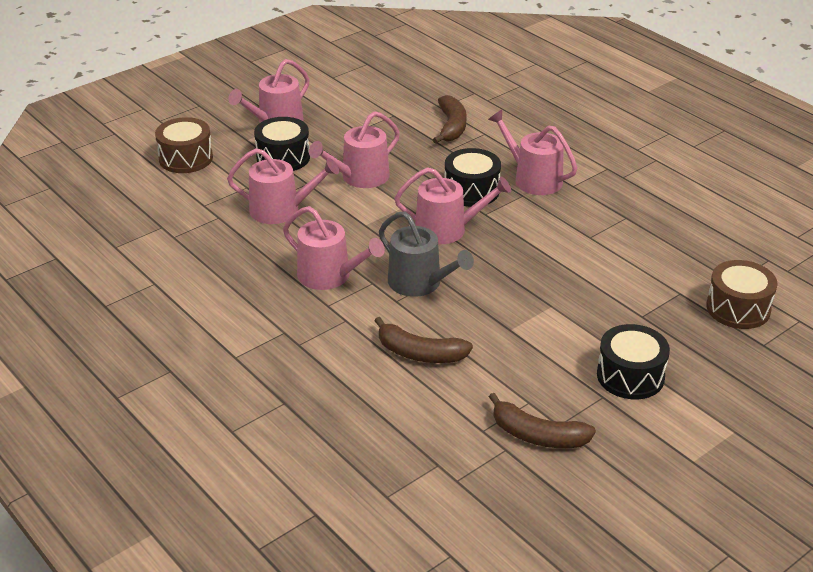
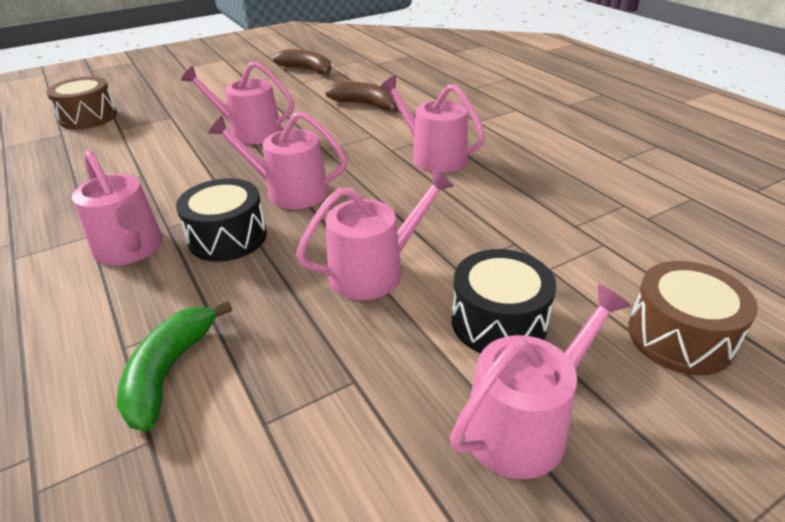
camera: 170 degrees left, 0 degrees up
pink watering can [227,148,339,224] -> pink watering can moved to [181,61,294,145]
grey watering can [379,211,474,297] -> none
brown banana [433,95,467,143] -> green banana [117,301,232,431]
black drum [597,324,670,400] -> none

